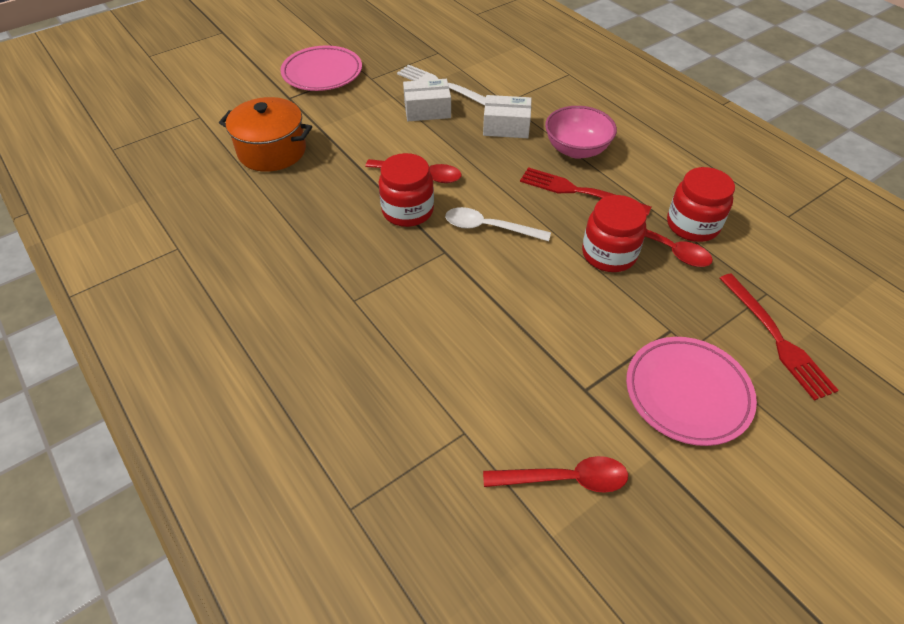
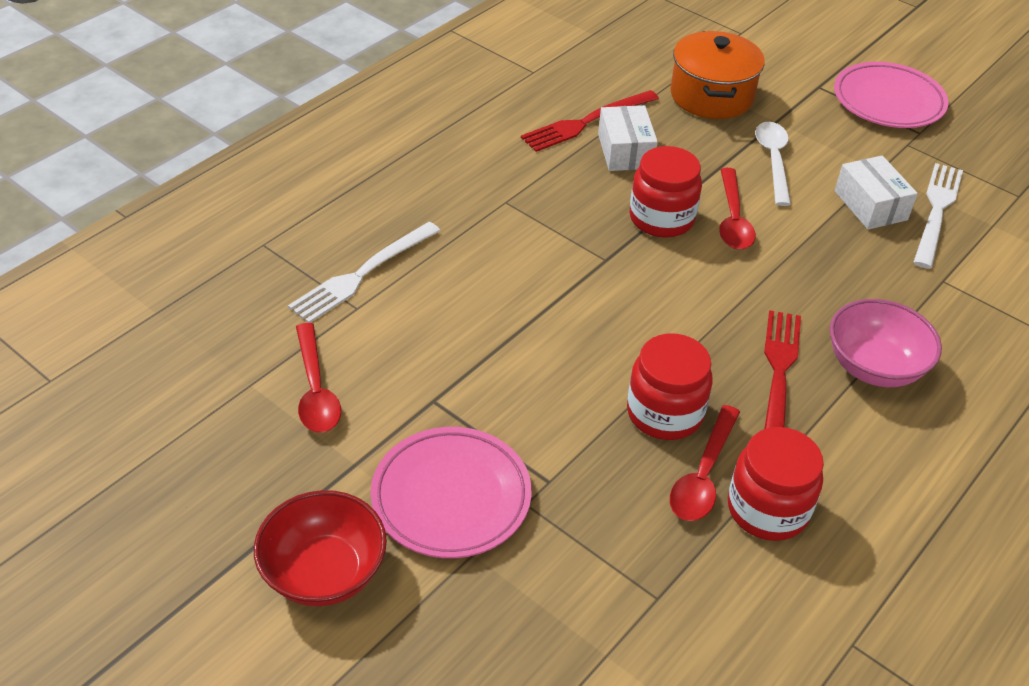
camera: 75 degrees right, 5 degrees down
white spoon [445,207,551,241] -> white spoon moved to [755,122,791,206]
white box [483,95,532,138] -> white box moved to [598,105,658,171]
red fork [719,274,839,401] -> red fork moved to [521,90,659,152]
none -> red bowl [254,490,387,606]
none -> white fork [288,222,440,323]

